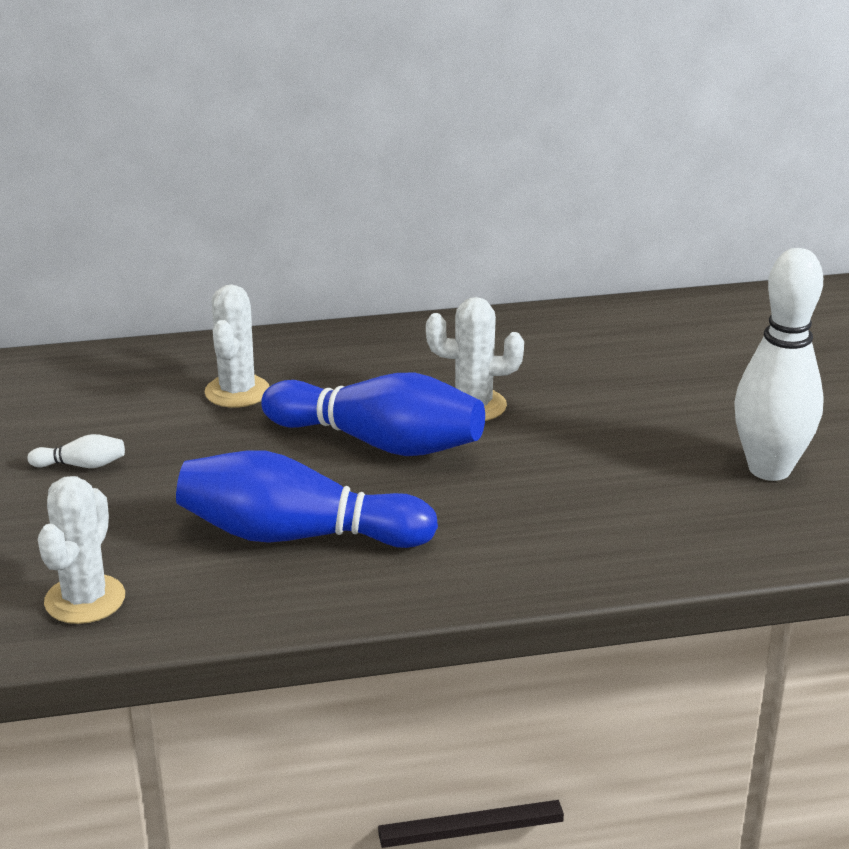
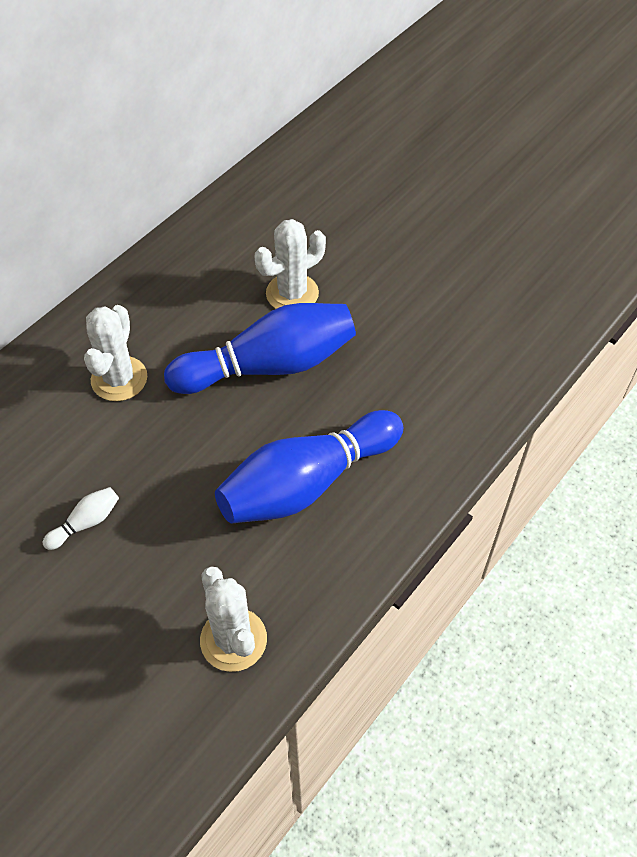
camera: 40 degrees left, 25 degrees up
white cactus [205,284,270,408] -> white cactus turned 45 degrees clockwise [84,305,147,401]
white bowling pin [735,248,824,481] -> none

